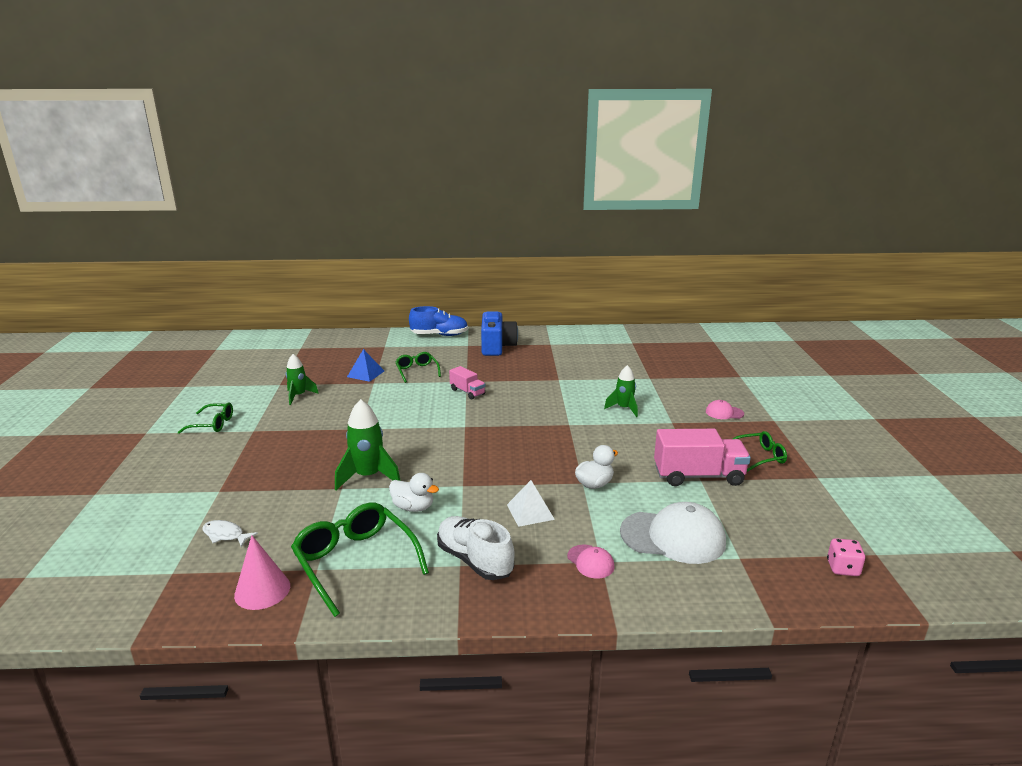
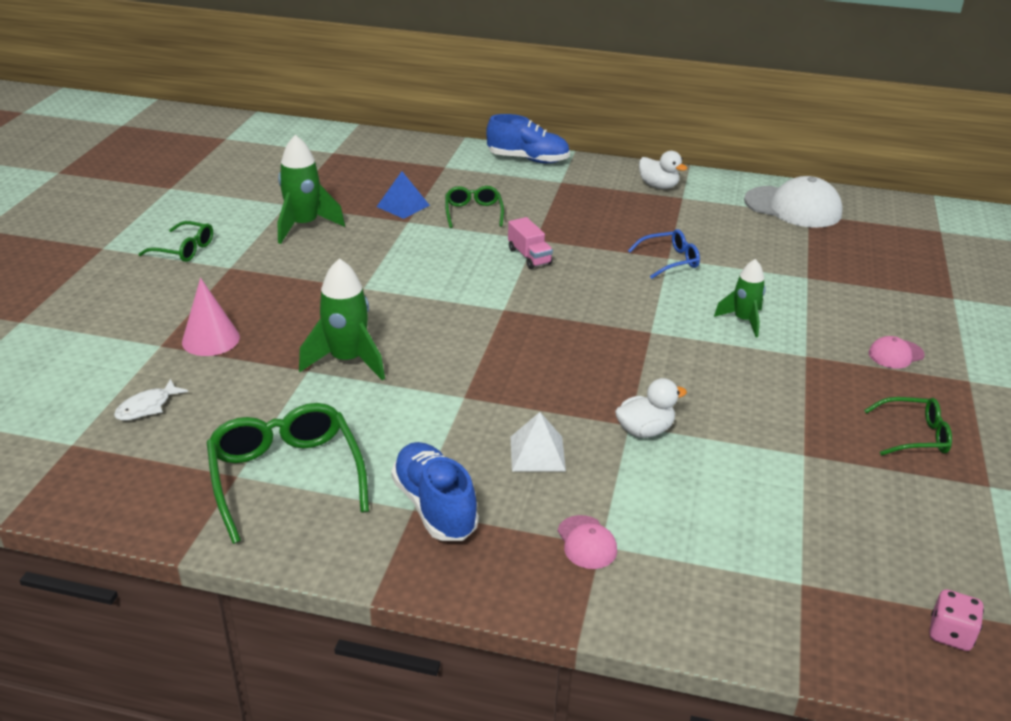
camera: 15 degrees right, 10 degrees up
white fish [202,520,258,547] -> white fish turned 90 degrees counterclockwise [114,379,188,420]
pink cone [234,535,290,610] -> pink cone moved to [182,278,240,356]
green rocket [286,354,319,405] -> green rocket [278,135,345,244], size x1.54
white duck [389,473,439,512] -> white duck moved to [639,151,687,189]
white shoe [437,516,515,580] -> blue shoe [391,442,479,541]
blue camera [481,311,518,356] -> none
white cap [620,502,726,564] -> white cap moved to [744,176,843,228]
pink truck [654,429,751,486] -> none
pink cap [706,400,744,419] -> pink cap turned 45 degrees counterclockwise [869,336,925,368]
none -> blue glasses [628,229,700,279]

